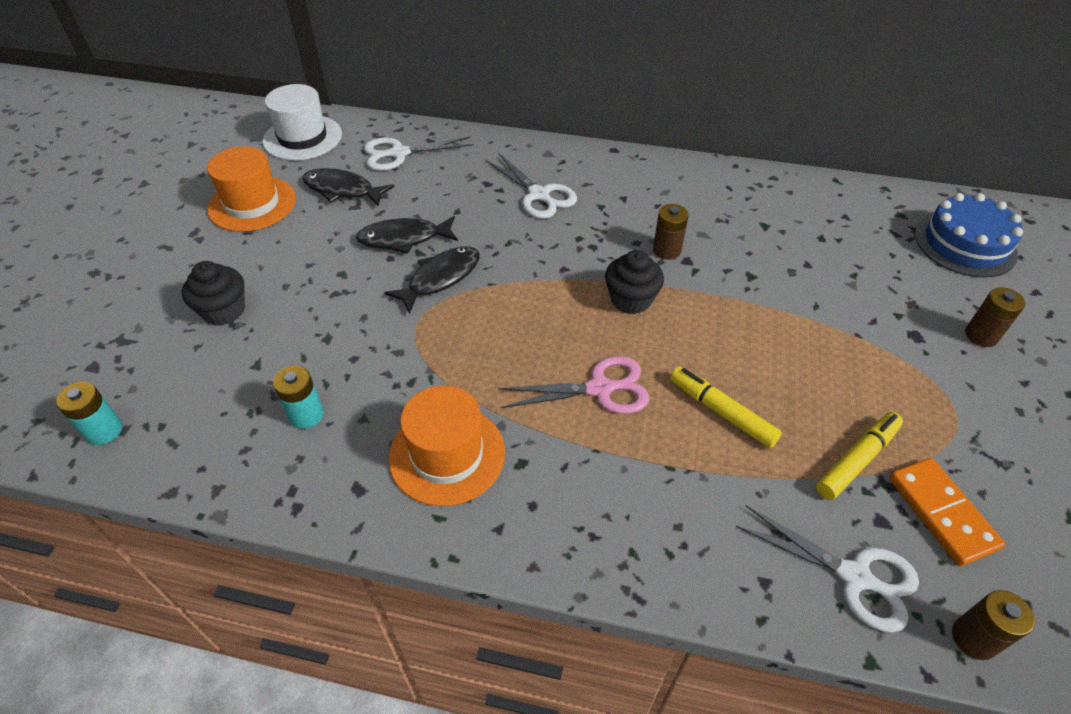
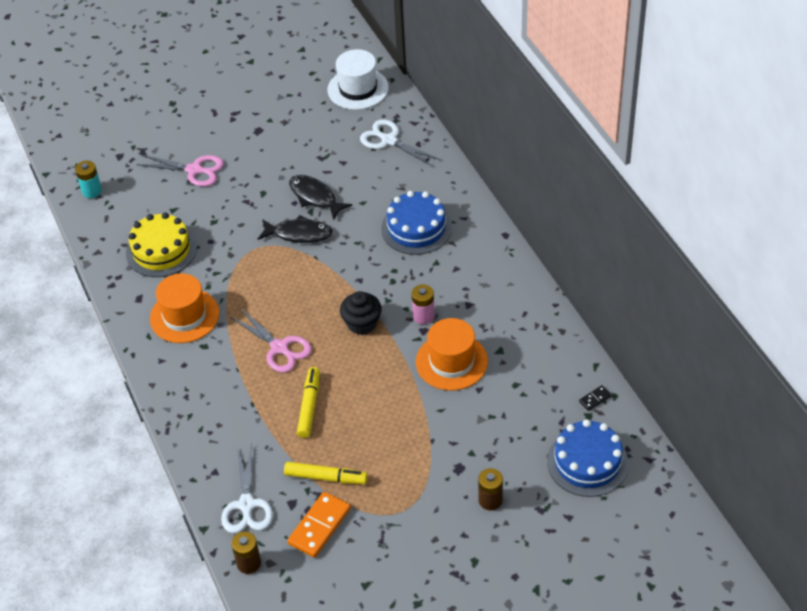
camera: 55 degrees right, 0 degrees up
black cupcake [182,261,245,326] -> pink scissors [136,155,224,187]
orange hat [207,146,296,232] -> orange hat moved to [416,318,488,391]
turquoise battery [273,366,324,429] -> yellow cake [126,213,197,277]
black fish [302,168,394,207] -> none
white scissors [485,153,577,219] -> blue cake [381,191,452,255]
brown battery [653,204,689,260] -> pink battery [412,284,435,324]
none -> black domino [579,385,611,411]

